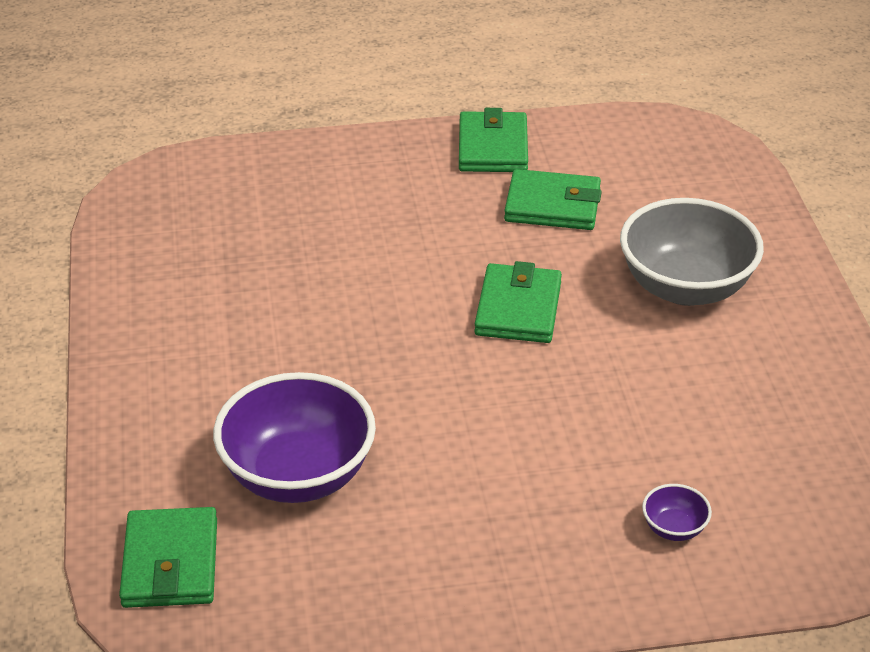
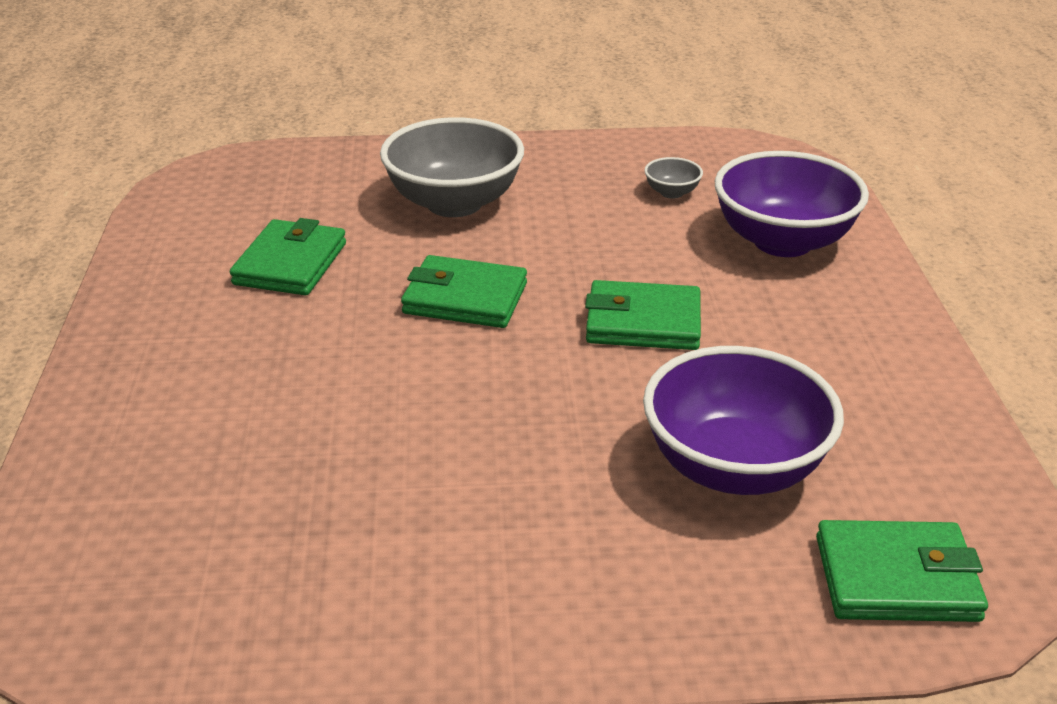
camera: 85 degrees left, 5 degrees down
green wallet [459,108,528,172] -> green wallet moved to [585,280,701,350]
purple bowl [642,484,712,541] -> purple bowl [715,151,869,257], size x2.39
none -> grey bowl [644,157,703,199]

